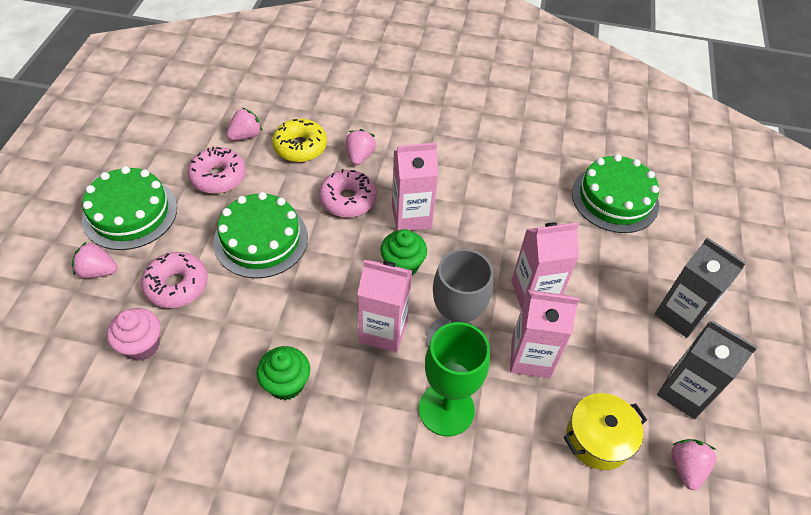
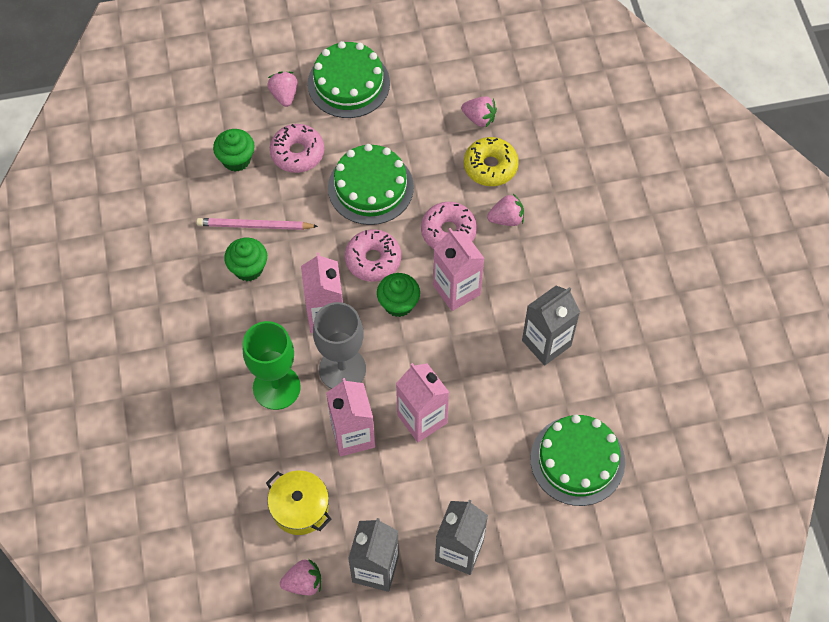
camera: 70 degrees right, 10 degrees up
pink cupcake [107,308,161,361] -> green cupcake [213,129,255,172]
pink donut [188,147,246,194] -> pink donut moved to [345,229,401,282]
none -> pink pencil [197,218,318,230]
none -> grey carton [522,286,580,366]

